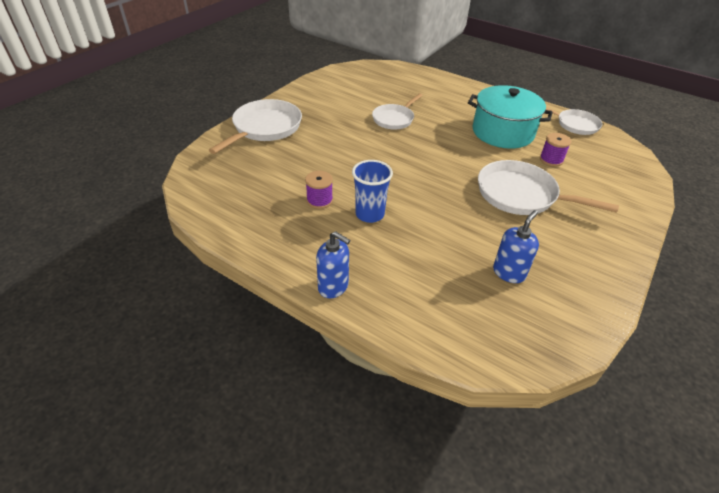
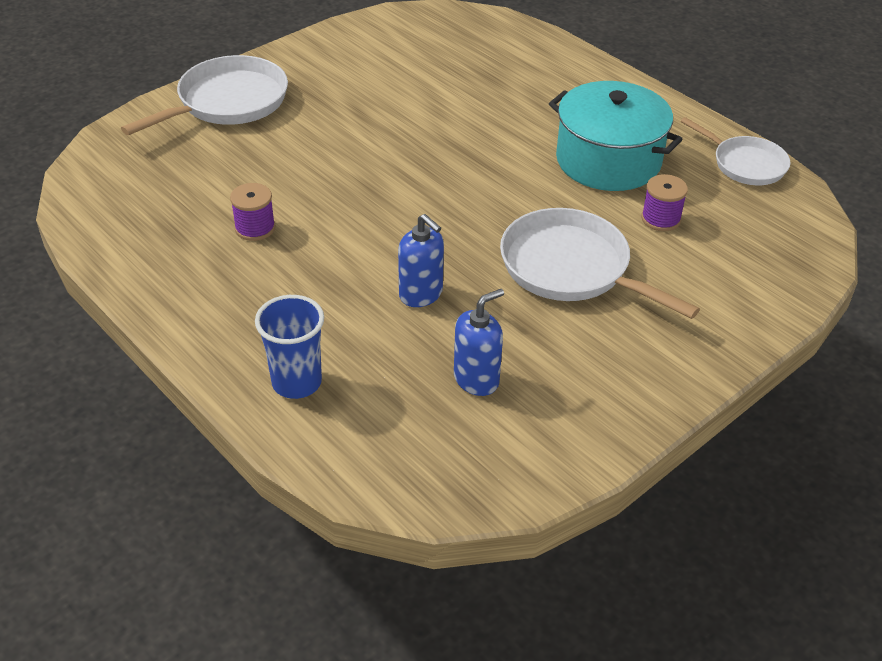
camera: 15 degrees right, 0 degrees up
blue soap dispenser [316,231,350,298] -> blue soap dispenser moved to [398,214,444,307]
blue cup [352,160,393,223] -> blue cup moved to [255,295,324,399]
white pan [372,93,423,130] -> none

